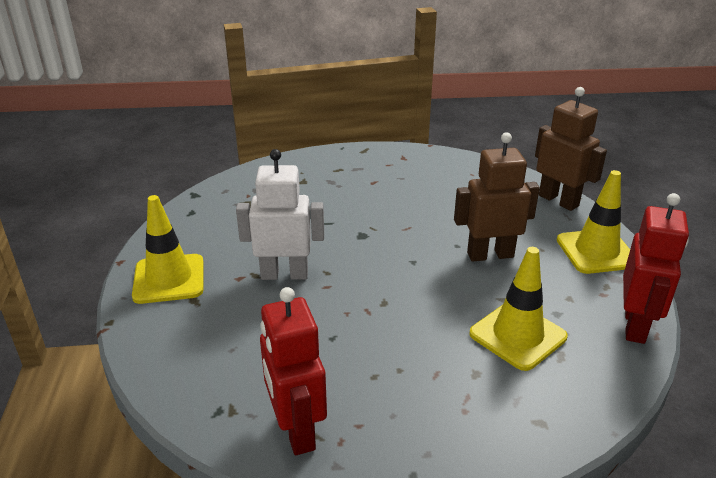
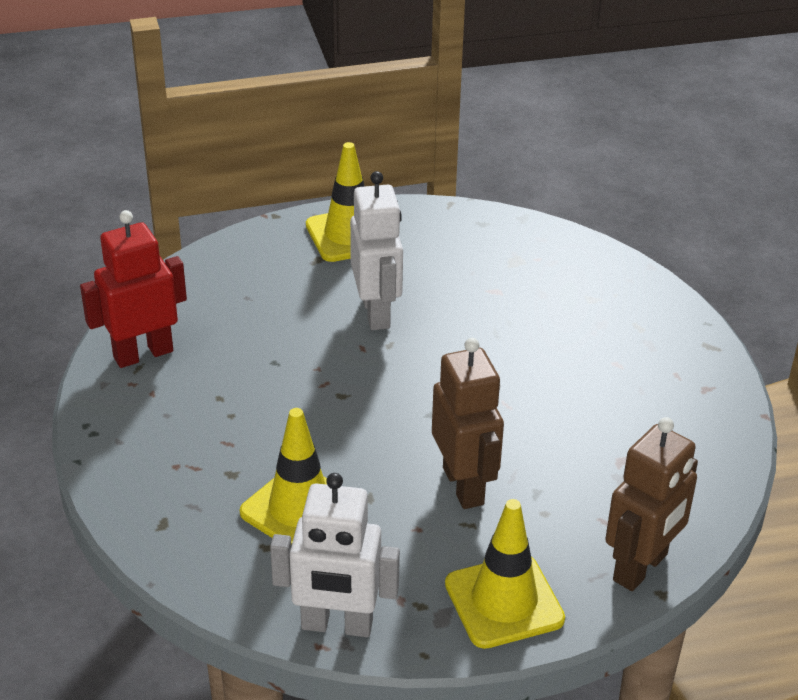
camera: 80 degrees right, 5 degrees up
red robot [623,193,689,344] -> white robot [270,473,400,637]

